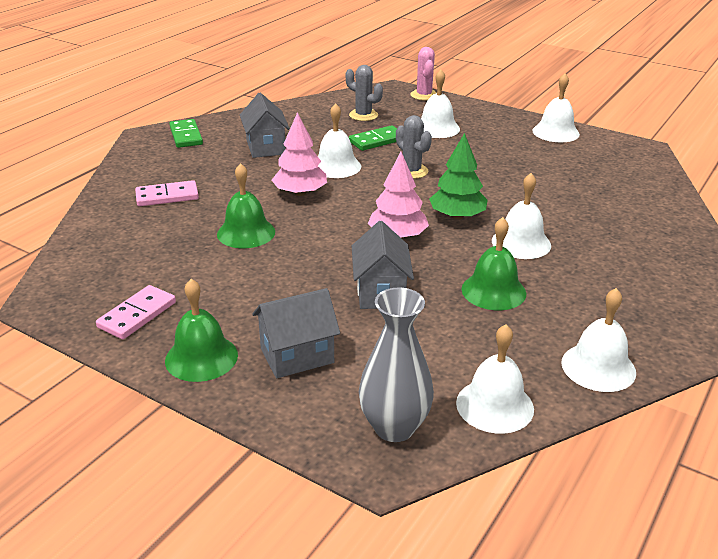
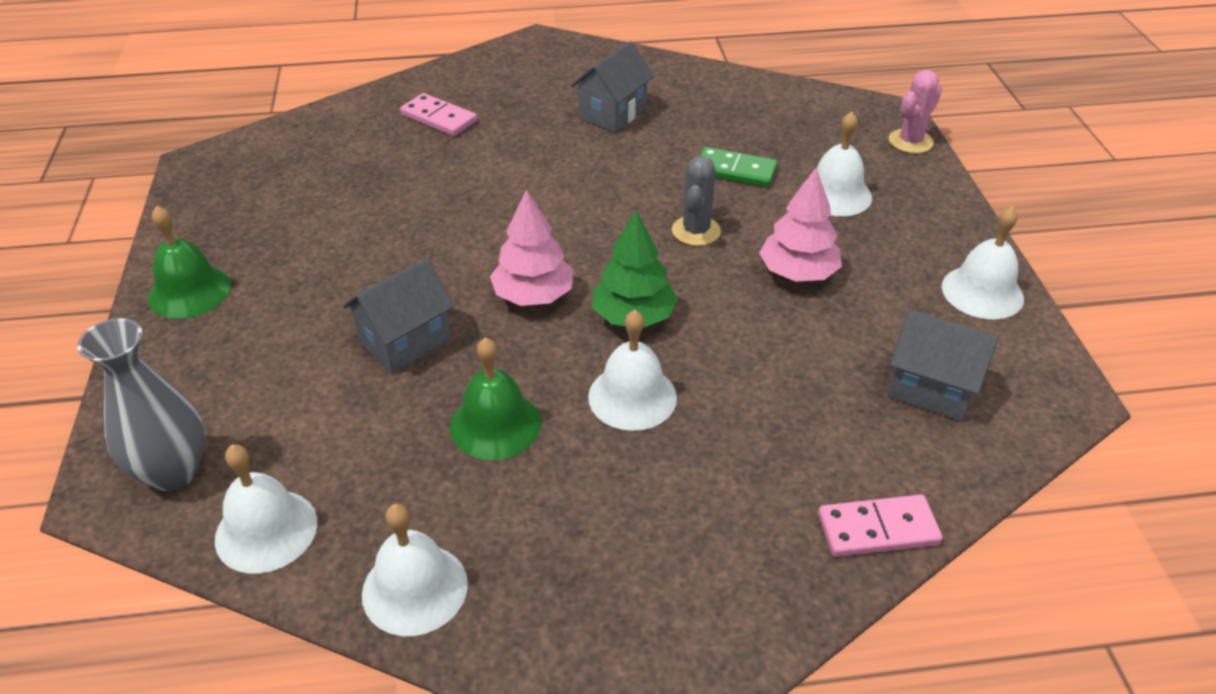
camera: 50 degrees right, 10 degrees up
pink domino [96,285,176,339] -> pink domino moved to [818,494,943,557]
green domino [169,119,203,148] -> none
green bell [217,163,275,248] -> none
grey house [252,288,340,378] -> grey house moved to [887,310,998,421]
pink tree [272,112,327,196] -> pink tree moved to [759,168,842,282]
white bell [318,103,361,178] -> none
grey cactus [346,65,383,121] -> none

